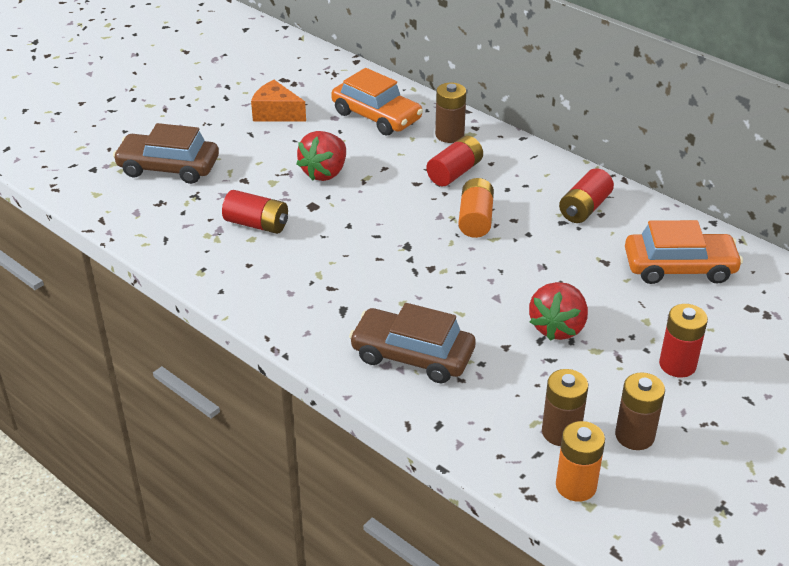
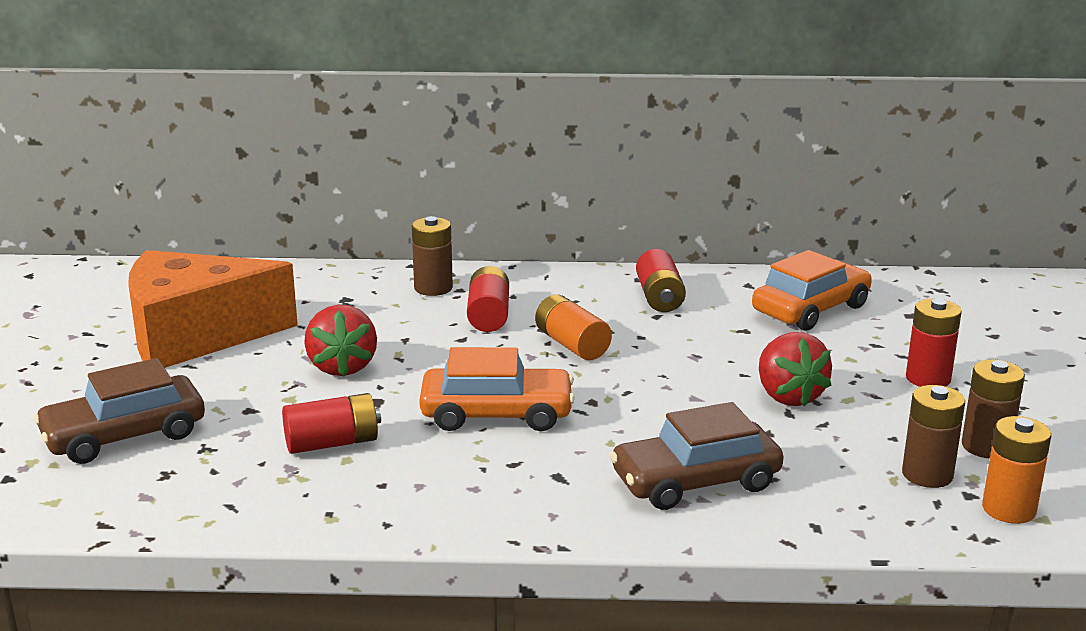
camera: 40 degrees left, 15 degrees down
orange cheese [251,80,306,122] -> orange cheese [128,250,298,368], size x2.04
orange car [331,68,423,136] -> orange car moved to [419,347,575,431]

